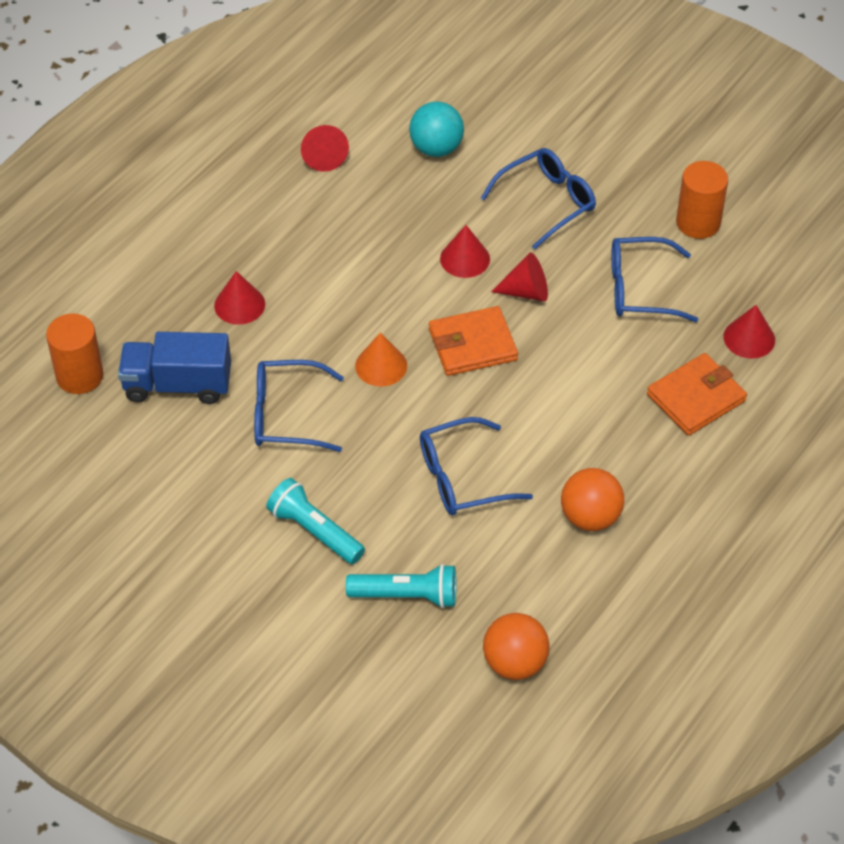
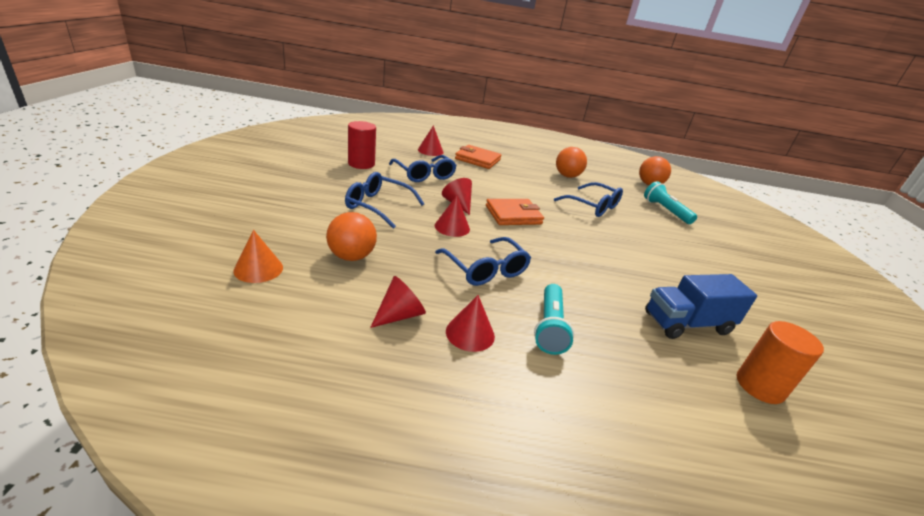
camera: 125 degrees left, 20 degrees down
blue truck [118,332,231,404] -> blue truck turned 105 degrees clockwise [645,274,757,339]
red cone [214,271,265,325] -> red cone moved to [446,295,495,352]
blue glasses [254,360,344,452] -> blue glasses moved to [435,237,531,286]
turquoise flashlight [266,478,365,564] -> turquoise flashlight moved to [534,284,574,355]
orange cone [355,332,407,386] -> orange cone moved to [233,230,283,283]
turquoise ball [409,101,464,157] -> orange ball [326,212,377,261]
orange wallet [429,306,518,376] -> orange wallet turned 60 degrees counterclockwise [486,199,544,225]
orange cylinder [676,161,728,239] -> red cylinder [348,121,376,169]

